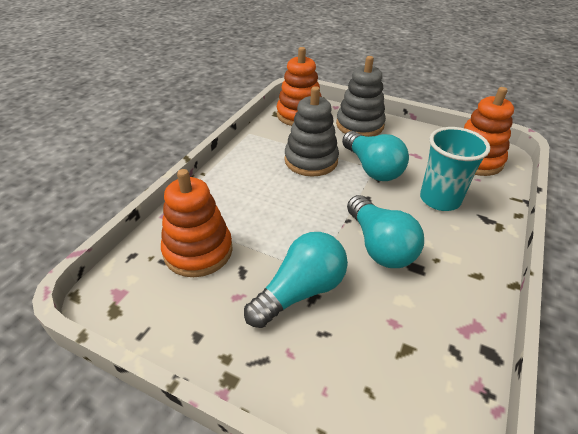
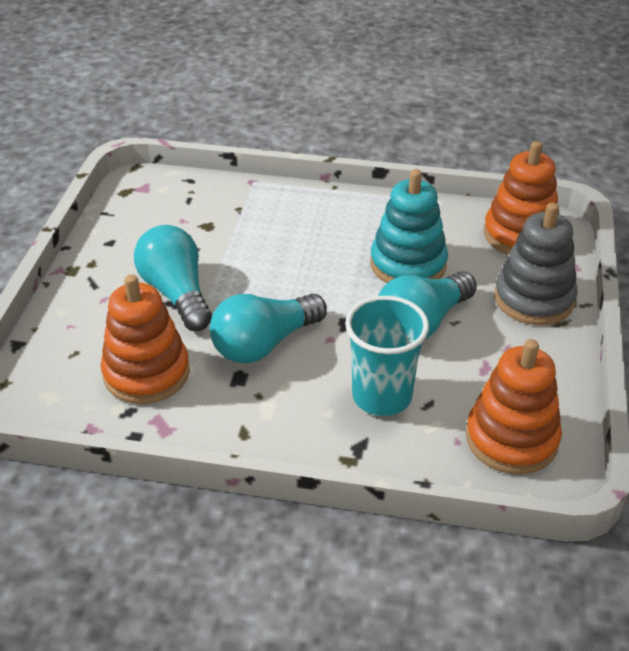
camera: 75 degrees right, 0 degrees up
orange stacking toy [161,169,233,277] -> orange stacking toy moved to [100,274,190,404]
turquoise light bulb [244,232,348,328] -> turquoise light bulb turned 150 degrees counterclockwise [134,225,212,331]
grey stacking toy [284,86,339,177] -> turquoise stacking toy [370,169,448,283]

